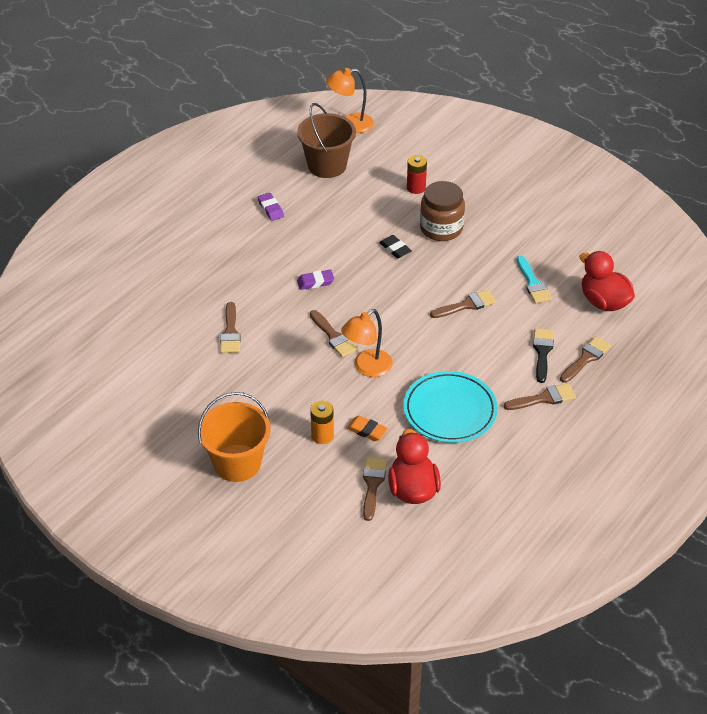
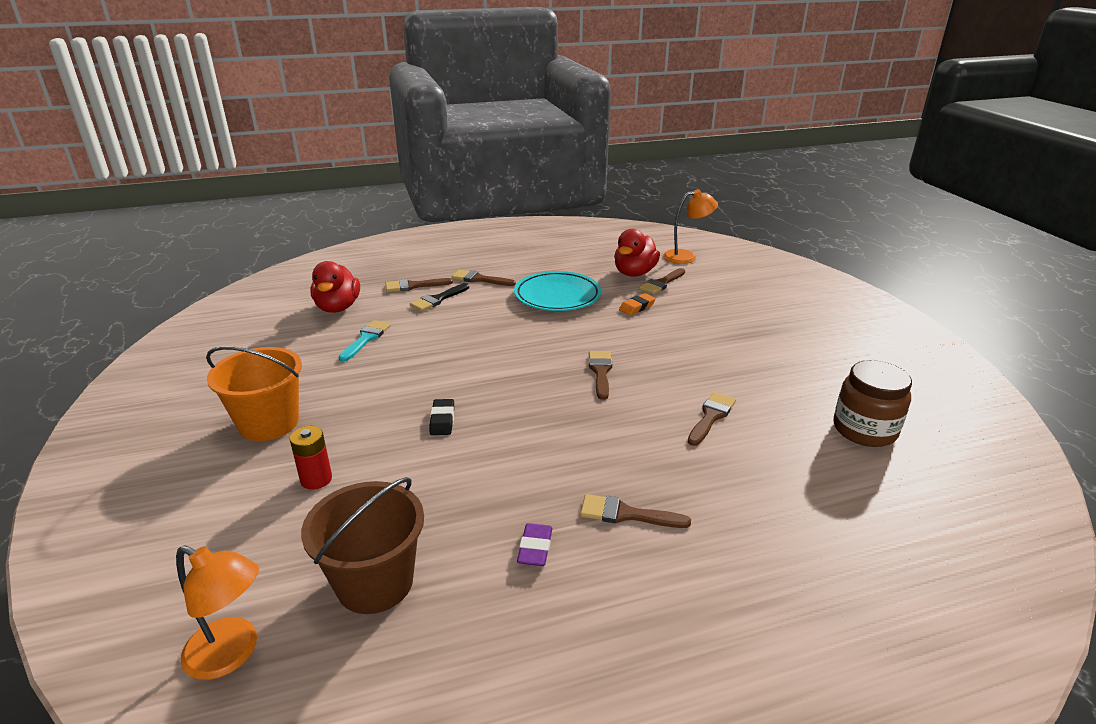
camera: 145 degrees left, 15 degrees down
orange bucket [198,392,271,482] -> orange bucket moved to [206,346,302,441]
purple eraser [297,270,334,290] -> none
orange battery [310,401,334,444] -> none
orange lamp [341,309,393,377] -> orange lamp moved to [663,189,718,264]
orange eraser [346,416,388,441] -> orange eraser turned 75 degrees clockwise [619,293,656,315]
brown jar [420,181,465,241] -> brown jar moved to [834,360,912,447]
brown brush [430,290,496,318] -> brown brush moved to [580,494,691,528]

